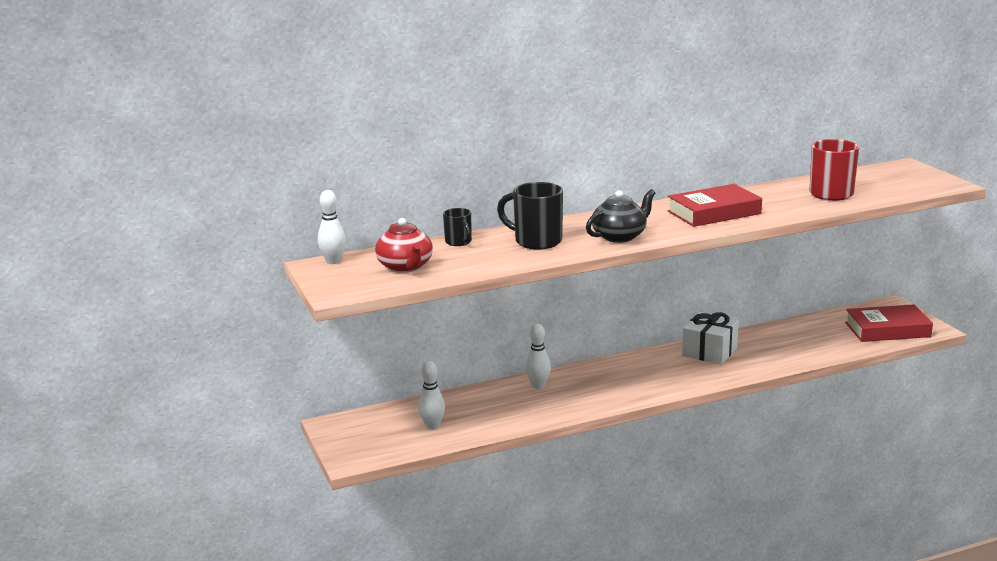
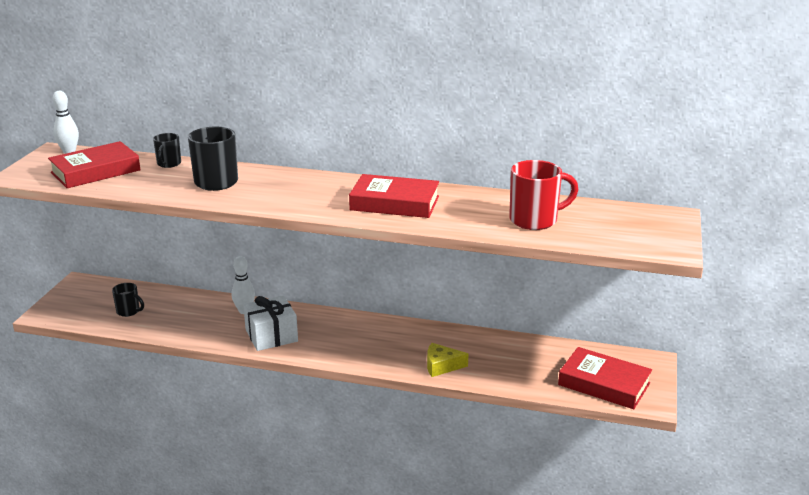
camera: 35 degrees right, 5 degrees up
red teapot [375,218,433,273] -> red book [48,141,141,188]
white bowling pin [418,361,445,430] -> black mug [112,283,144,317]
black teapot [586,189,655,243] -> none
white gift [682,312,739,365] -> white gift moved to [243,295,298,351]
none -> yellow cheese [427,343,468,377]

